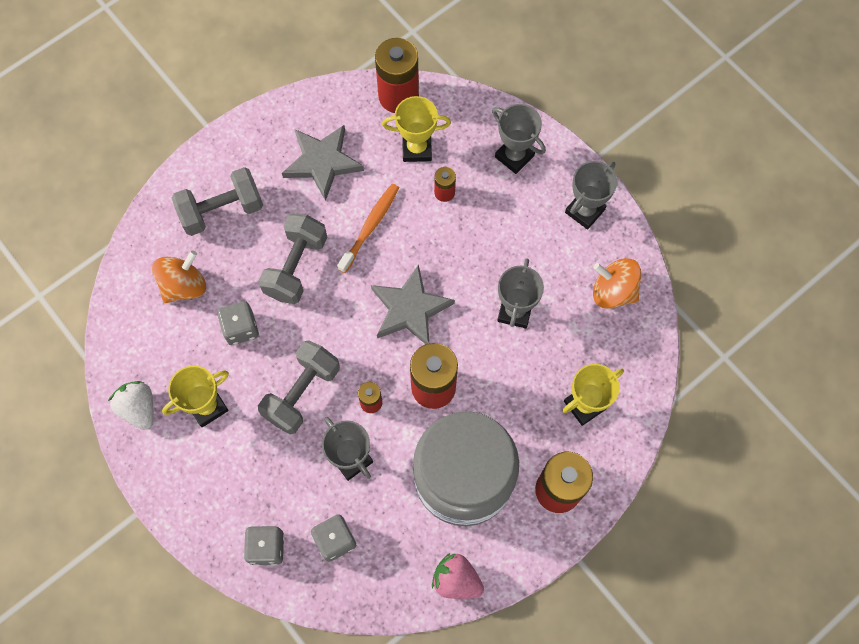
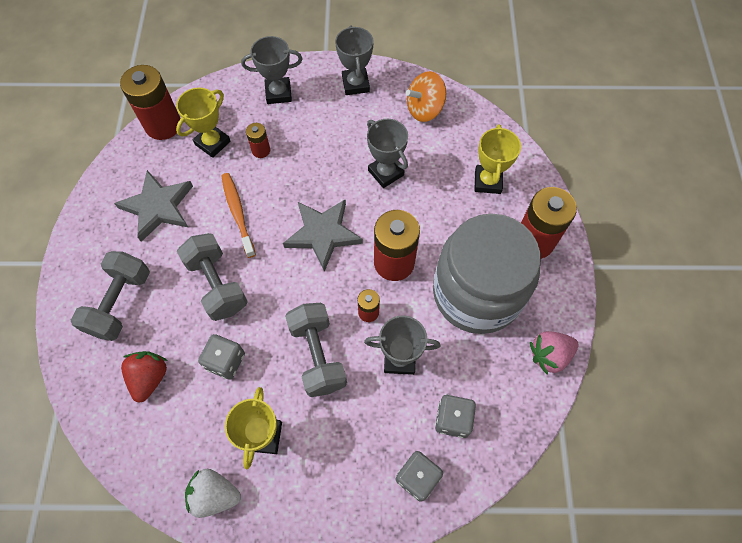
camera: 50 degrees left, 5 degrees down
orange spinning top [152,250,206,303] -> red strawberry [121,351,167,403]

